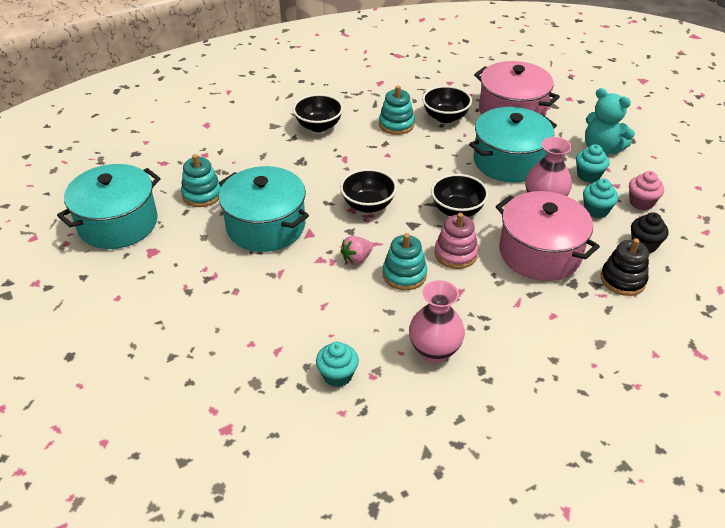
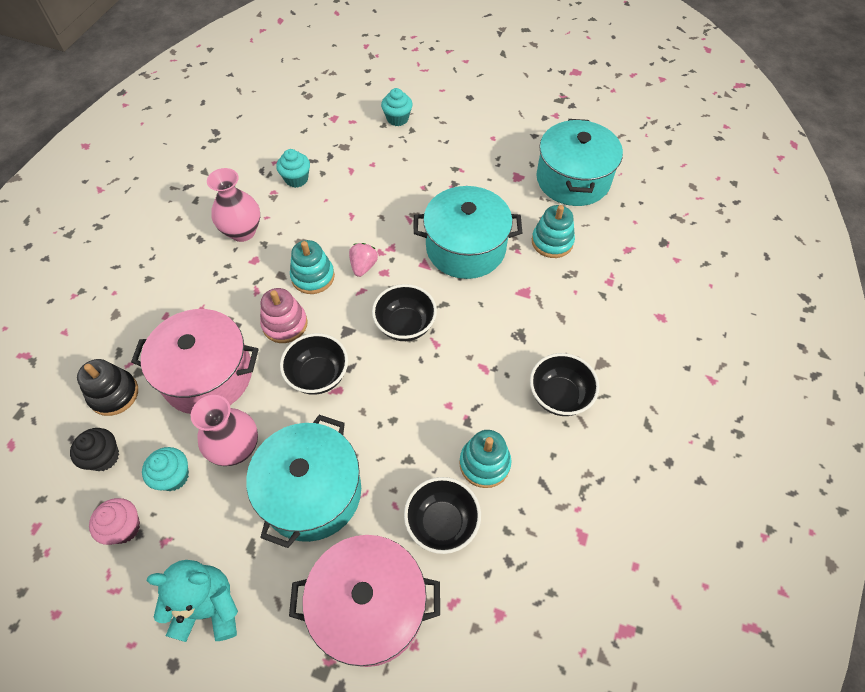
camera: 140 degrees right, 15 degrees up
turquoise cupcake [576,144,609,183] -> turquoise cupcake moved to [381,88,413,126]

